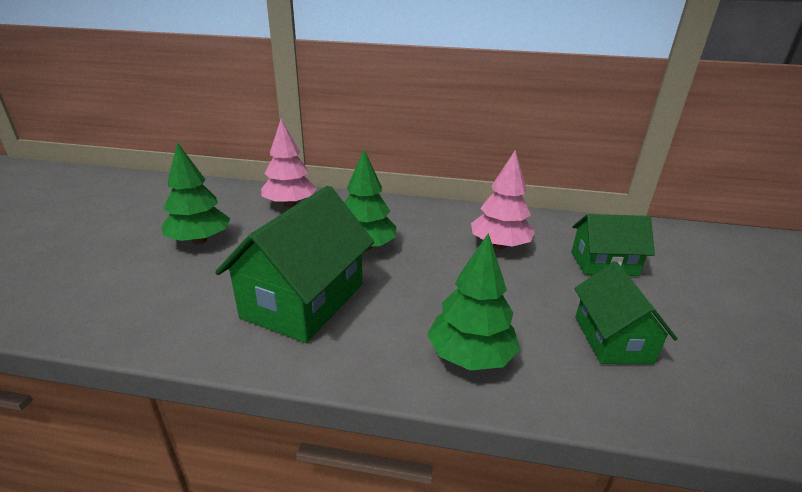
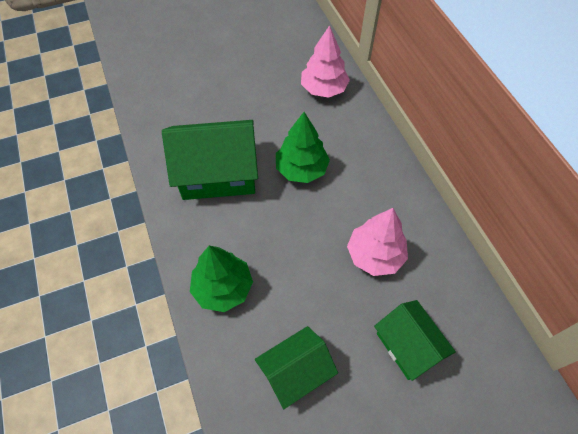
camera: 60 degrees right, 30 degrees up
green tree [162,142,231,244] -> none

